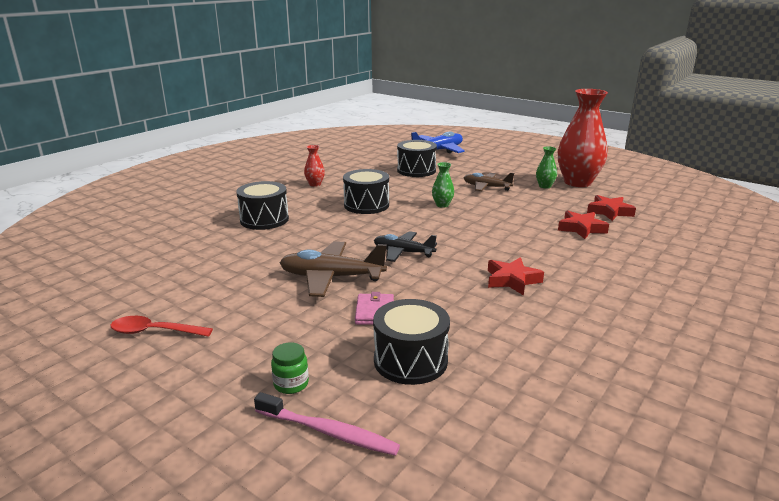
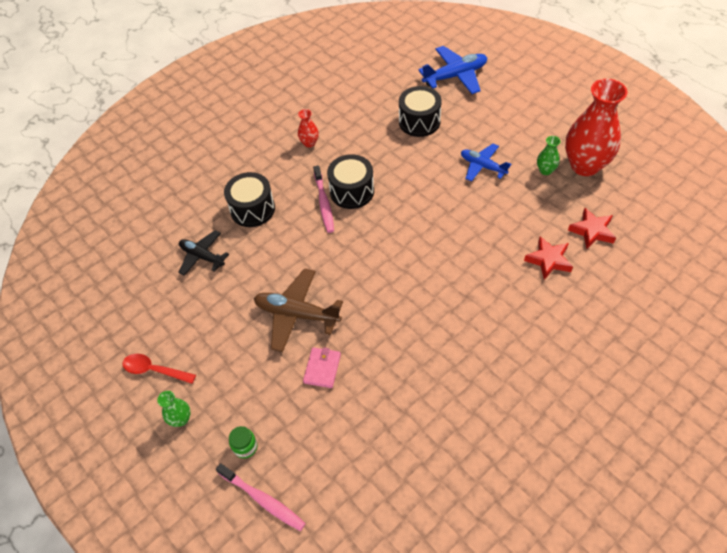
camera: 15 degrees right, 30 degrees up
black drum [373,299,450,385] -> none
black plane [374,231,437,262] -> black plane moved to [178,230,229,276]
green vase [432,162,454,208] -> green vase moved to [157,391,191,427]
brown plane [464,173,514,191] -> blue plane [461,144,511,182]
red star [488,257,544,296] -> none
none -> pink toothbrush [313,165,334,233]

